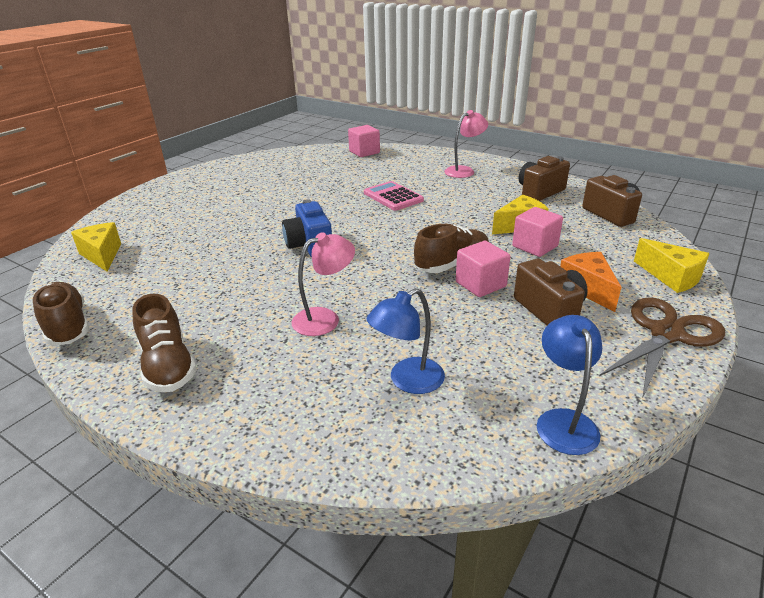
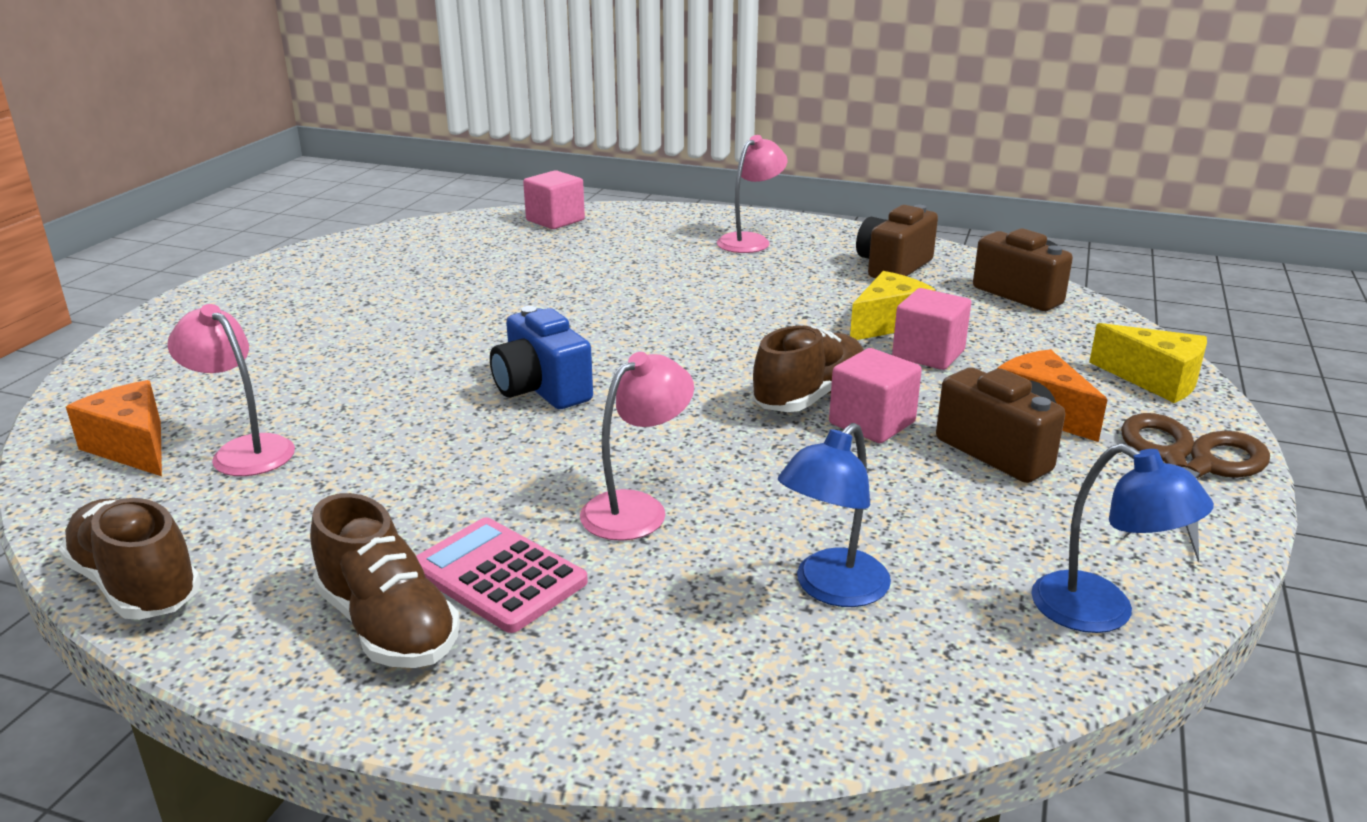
camera: 15 degrees left, 5 degrees down
yellow cheese [71,222,121,272] -> orange cheese [66,380,162,476]
pink calculator [364,181,424,211] -> pink calculator moved to [416,517,588,633]
blue lamp [537,315,602,455] -> blue lamp turned 150 degrees clockwise [1031,443,1214,633]
none -> pink lamp [168,304,295,476]

